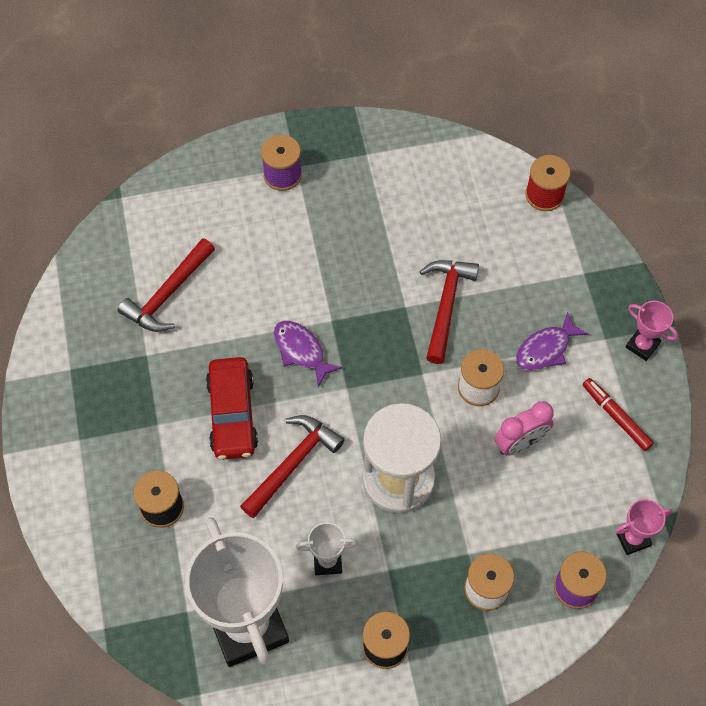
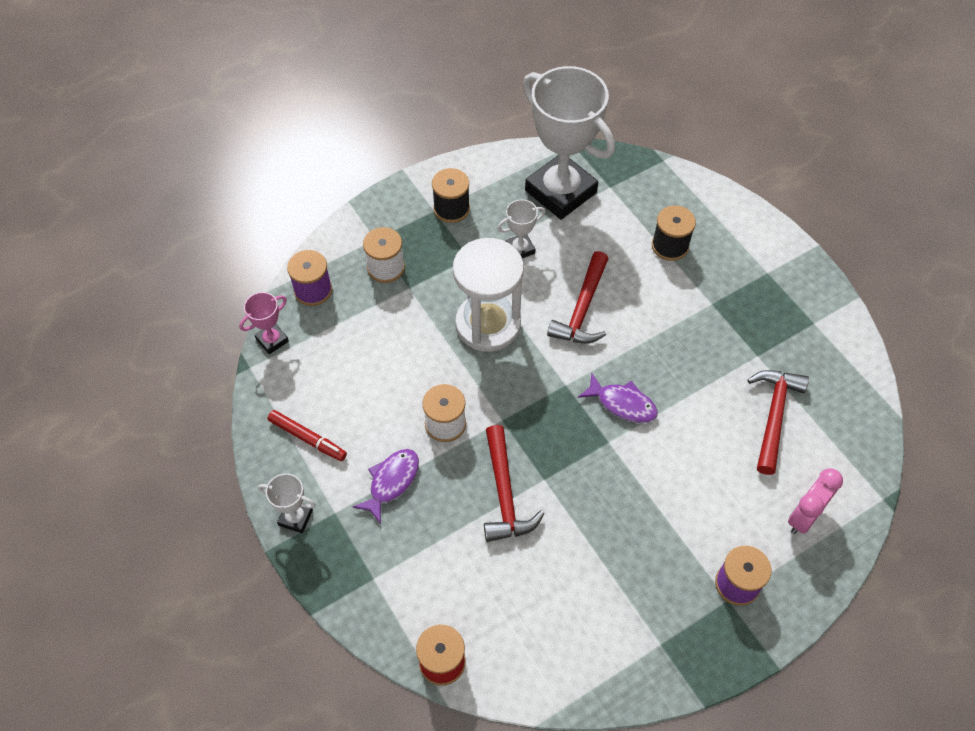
camera: 160 degrees right, 5 degrees down
red car [206,357,258,460] -> none
pink clock [495,401,554,456] -> pink clock moved to [788,468,843,534]
pink trophy [626,301,678,361] -> white trophy [258,473,316,533]

